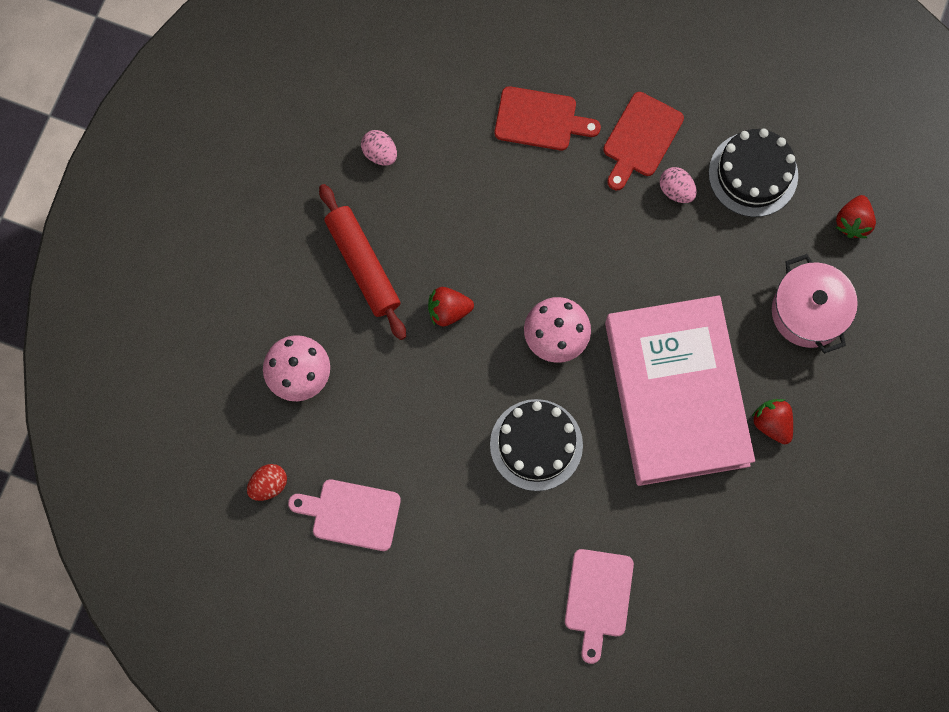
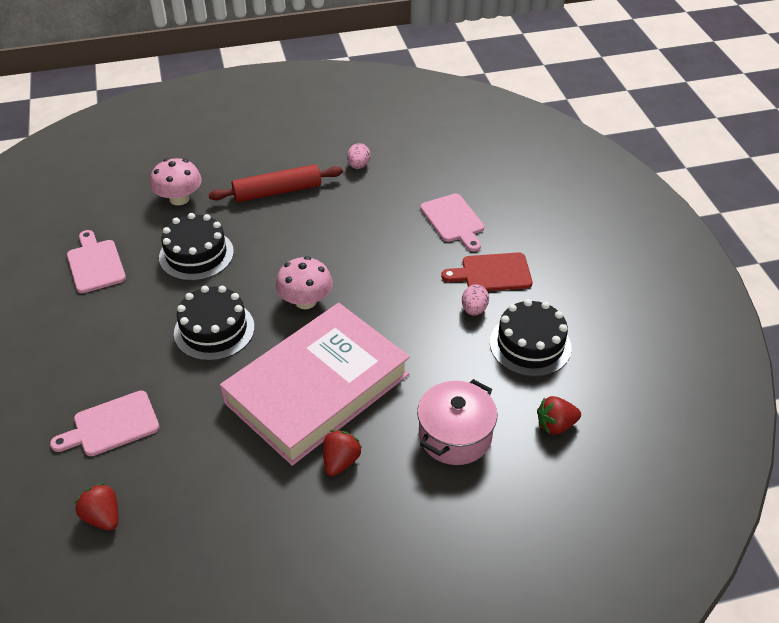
camera: 55 degrees right, 30 degrees down
red egg [247,464,287,501] -> none
red rolling pin [319,184,406,340] -> red rolling pin turned 45 degrees clockwise [208,164,343,202]
red strawberry [428,287,474,326] -> red strawberry moved to [74,483,118,531]
red cutting board [495,86,601,150] -> pink cutting board [420,194,484,252]
none -> black cake [159,213,234,281]

